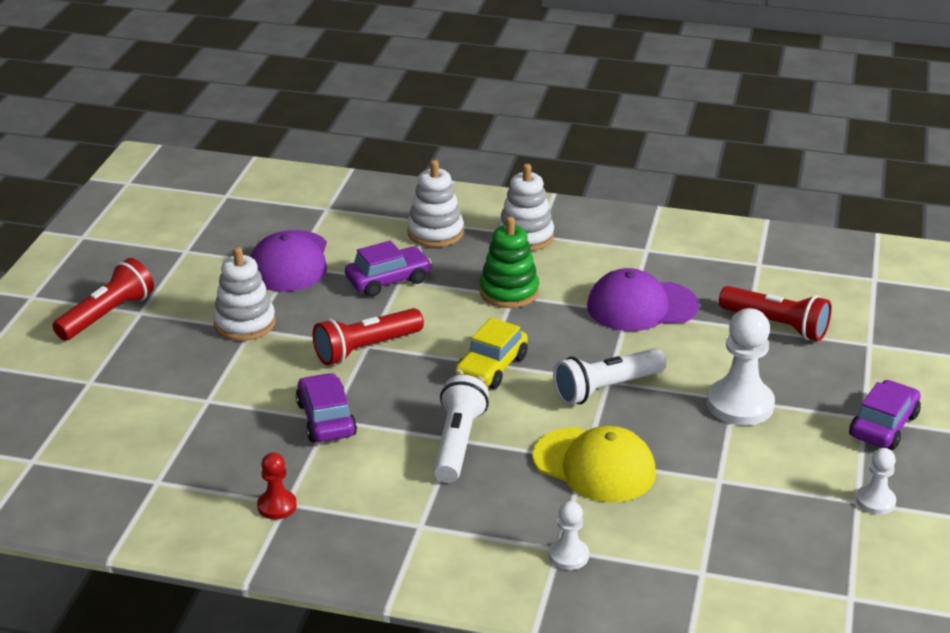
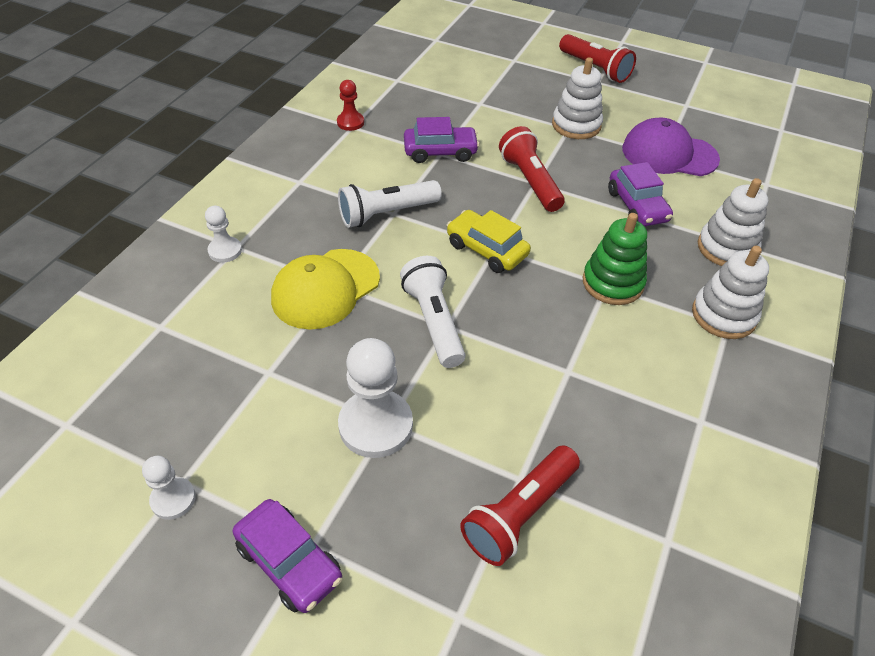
camera: 100 degrees right, 15 degrees up
white flashlight [433,375,489,483] -> white flashlight turned 135 degrees clockwise [338,180,442,228]
purple cap [587,268,699,331] -> none

